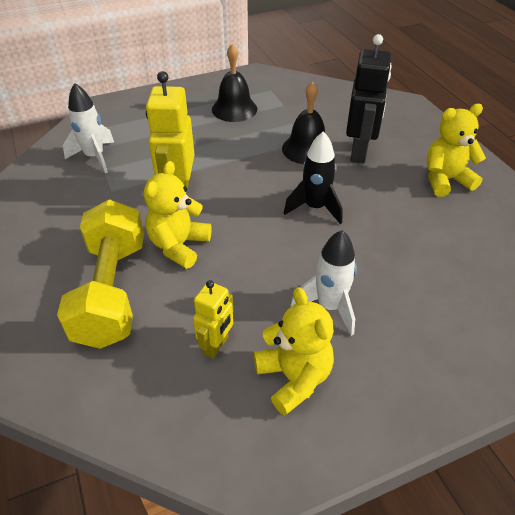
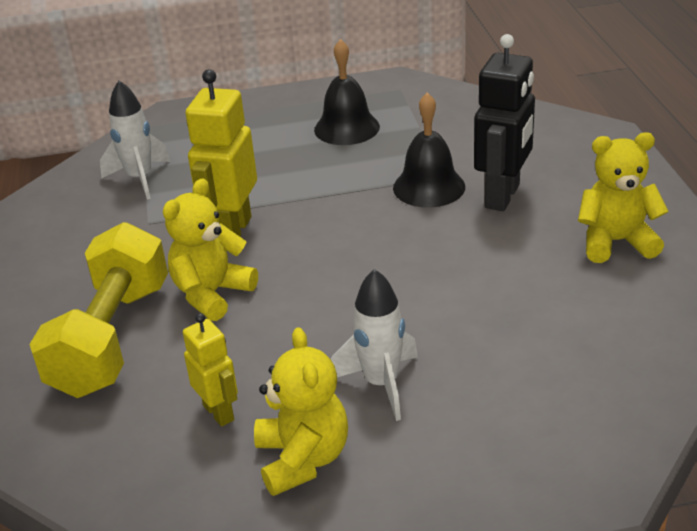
camera: 15 degrees right, 10 degrees down
yellow robot [193,280,233,359] -> yellow robot turned 75 degrees counterclockwise [183,313,238,427]
black rocket [284,131,342,224] -> none

